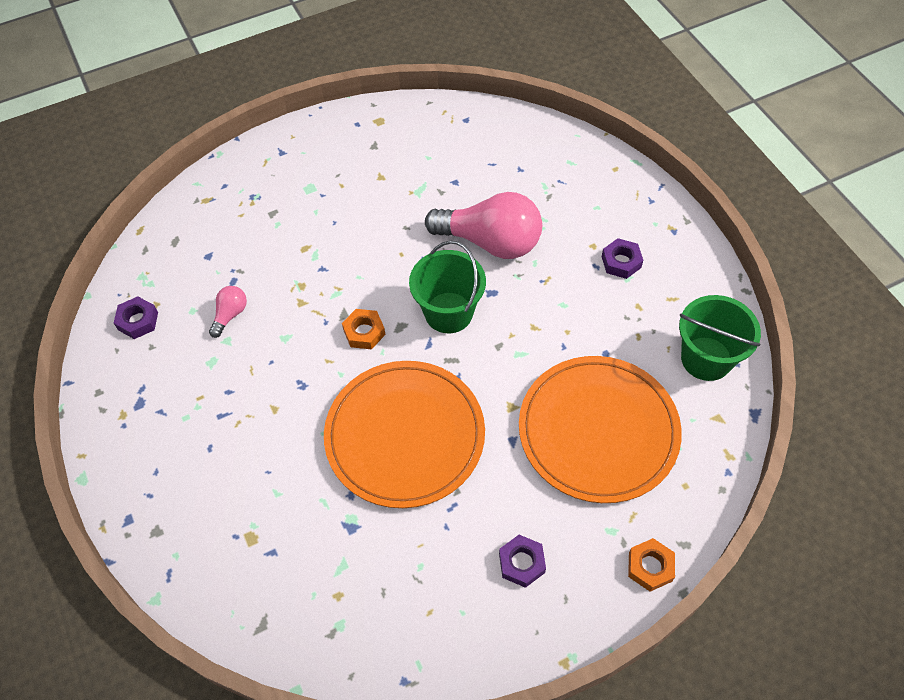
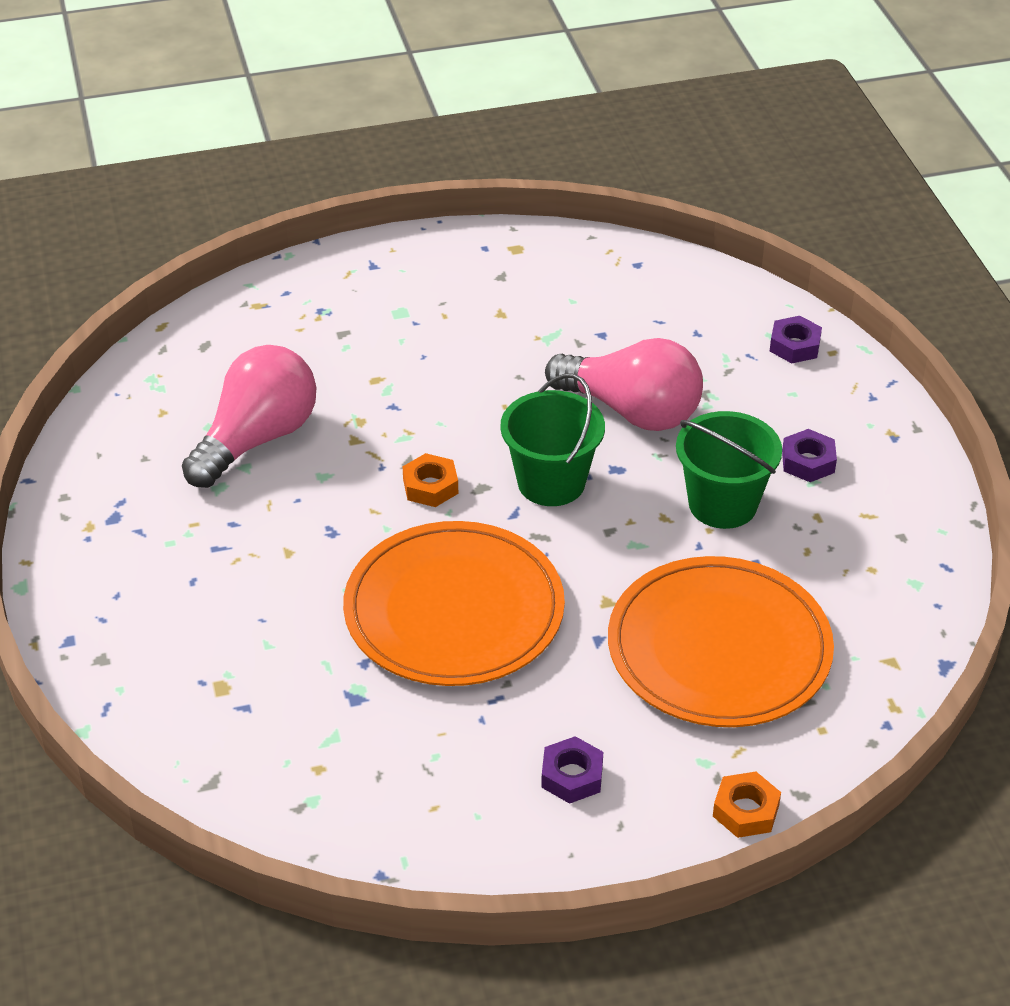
camera: 10 degrees right, 15 degrees down
purple nut [114,296,158,339] -> purple nut moved to [770,316,822,363]
pink light bulb [209,286,247,338] -> pink light bulb [182,345,316,488], size x2.26
green bucket [679,295,761,381] -> green bucket moved to [676,411,782,529]

